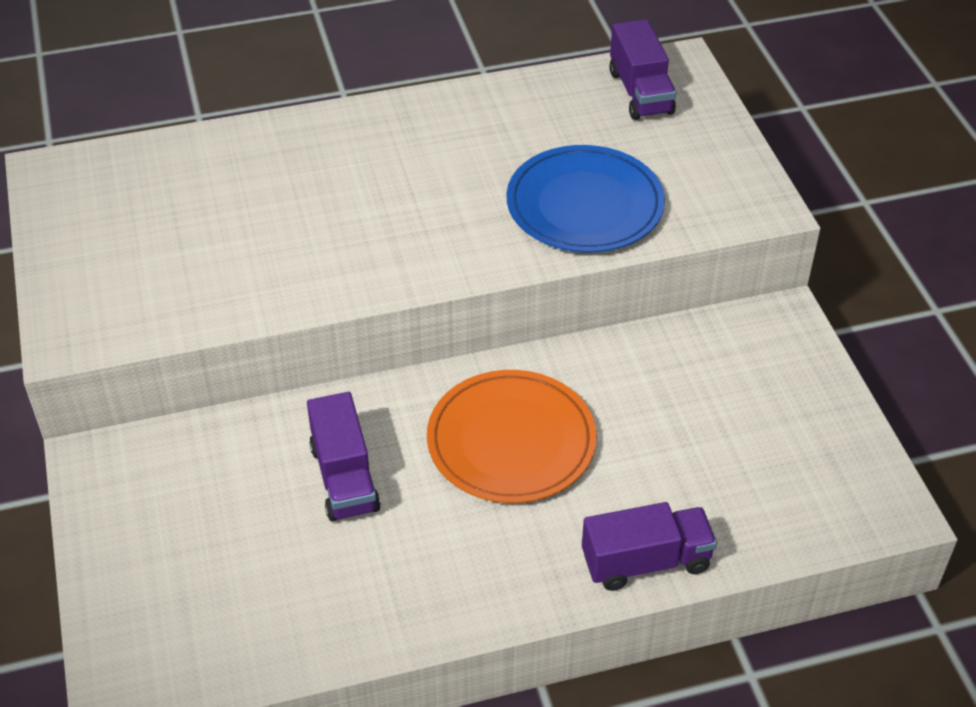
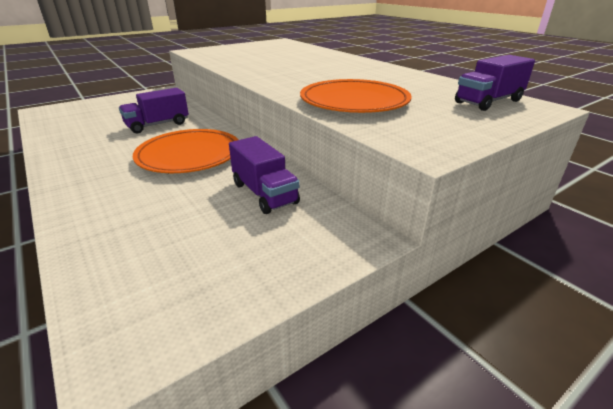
camera: 70 degrees right, 15 degrees down
blue plate [506,145,665,252] -> orange plate [300,79,412,113]
purple truck [582,502,717,591] -> purple truck moved to [229,136,300,214]

